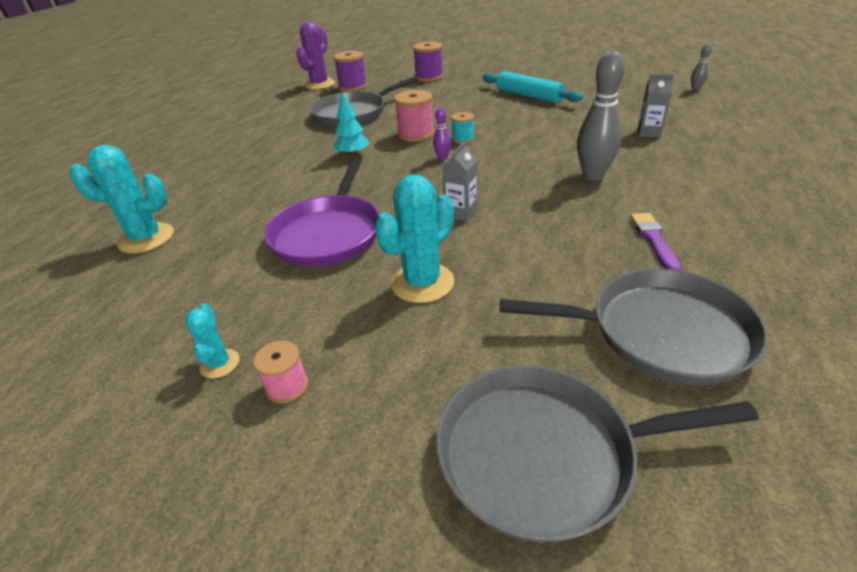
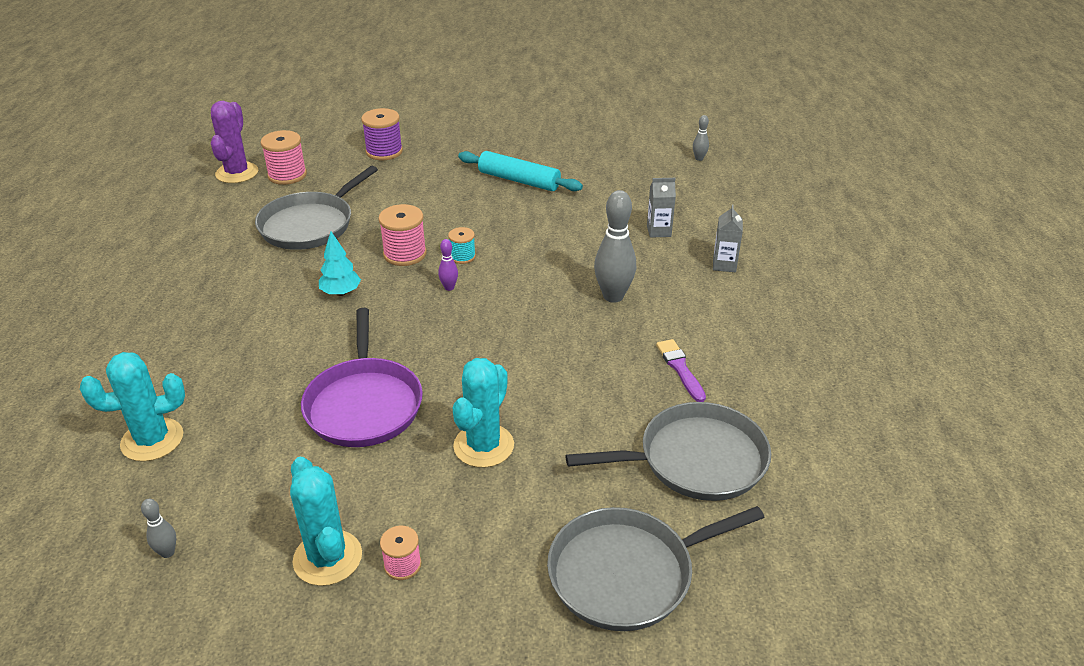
camera: 20 degrees left, 0 degrees up
turquoise cactus [185,303,239,378] -> turquoise cactus [290,457,362,586], size x1.90
purple spool [333,51,367,92] -> pink spool [261,130,307,185]
grey carton [442,141,477,222] -> grey carton moved to [713,204,743,272]
none -> grey bowling pin [141,499,176,558]

